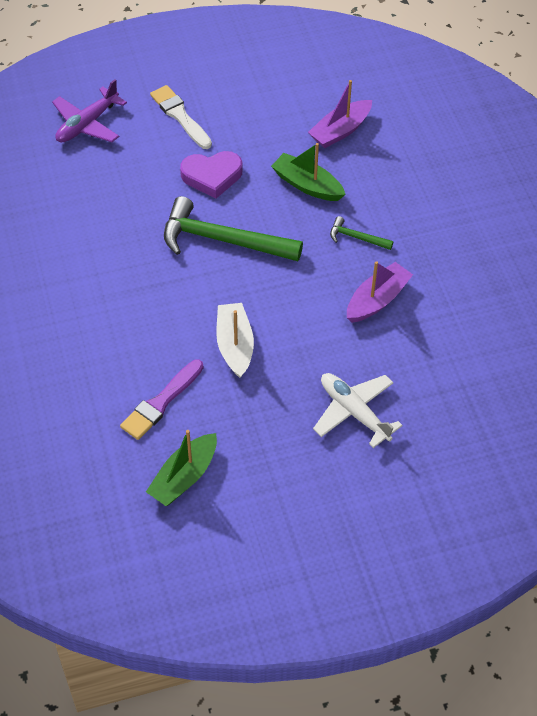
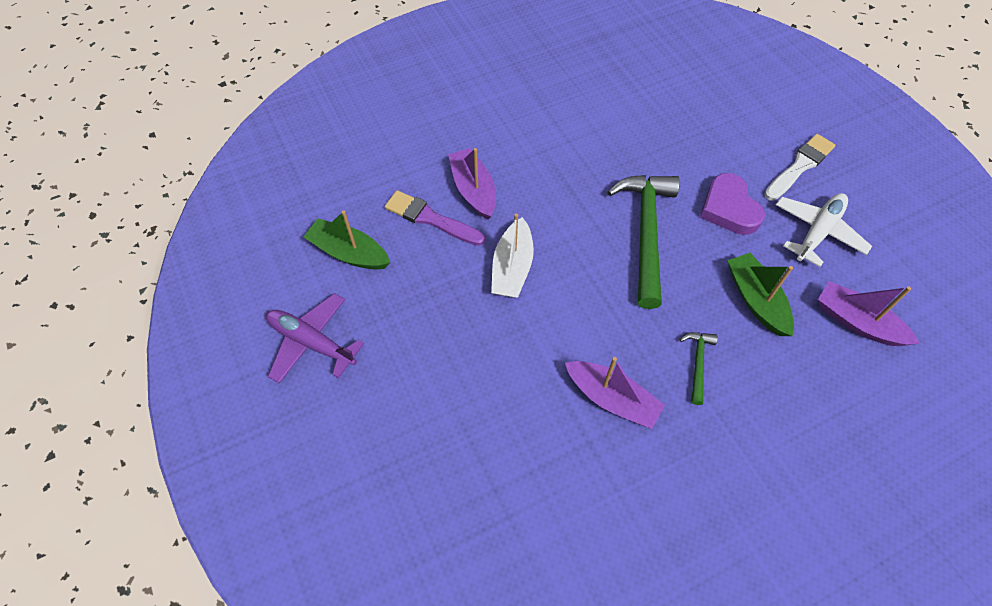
camera: 80 degrees right, 5 degrees up
purple plane [52,79,127,142] -> purple plane moved to [266,293,364,383]
white boat [216,303,254,378] -> white boat turned 120 degrees clockwise [491,214,534,298]
green boat [271,143,346,201] -> green boat turned 45 degrees counterclockwise [728,253,794,336]
white plane [313,373,403,448] -> white plane moved to [776,193,872,267]
none -> purple boat [448,148,496,220]

